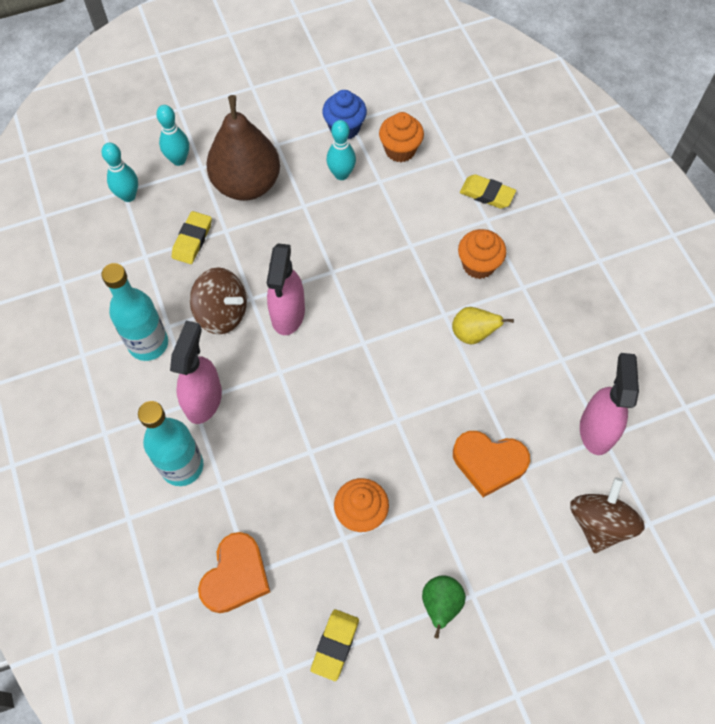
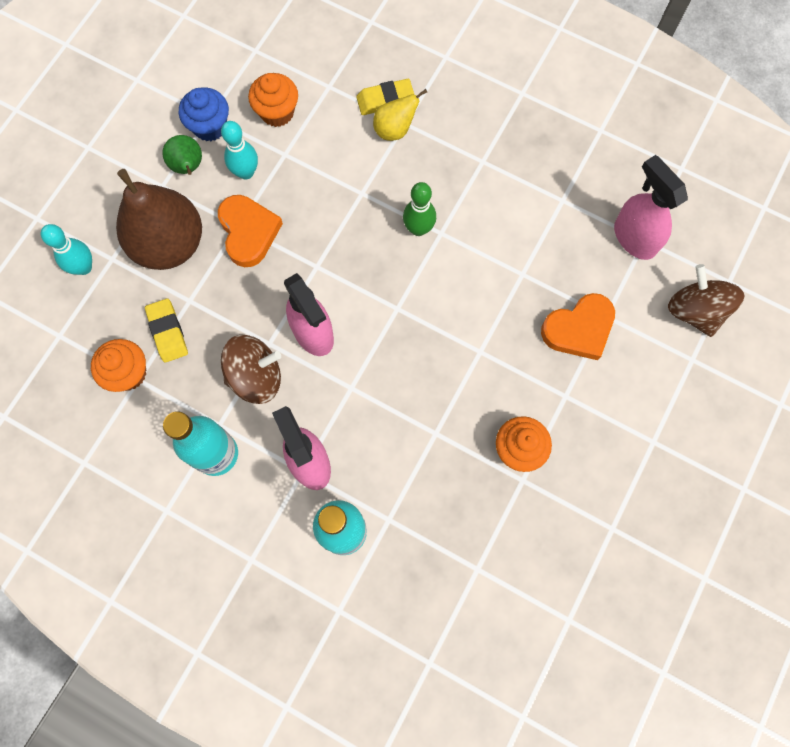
camera: 40 degrees left, 10 degrees up
turquoise bowling pin [102,143,138,202] -> none
orange heart [198,532,270,613] -> orange heart moved to [218,195,283,267]
yellow eraser [311,609,359,681] -> none
green pear [422,575,466,638] -> green pear moved to [162,135,202,175]
yellow pear [452,307,514,345] -> yellow pear moved to [373,89,427,141]
orange cupcake [458,229,506,279] -> orange cupcake moved to [91,339,146,392]
none -> green bowling pin [403,182,436,236]

